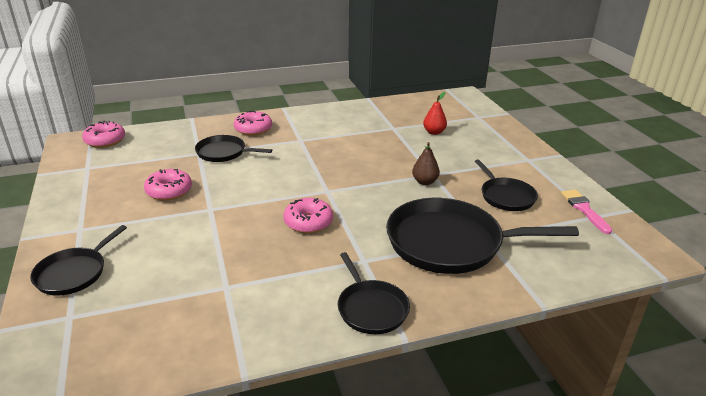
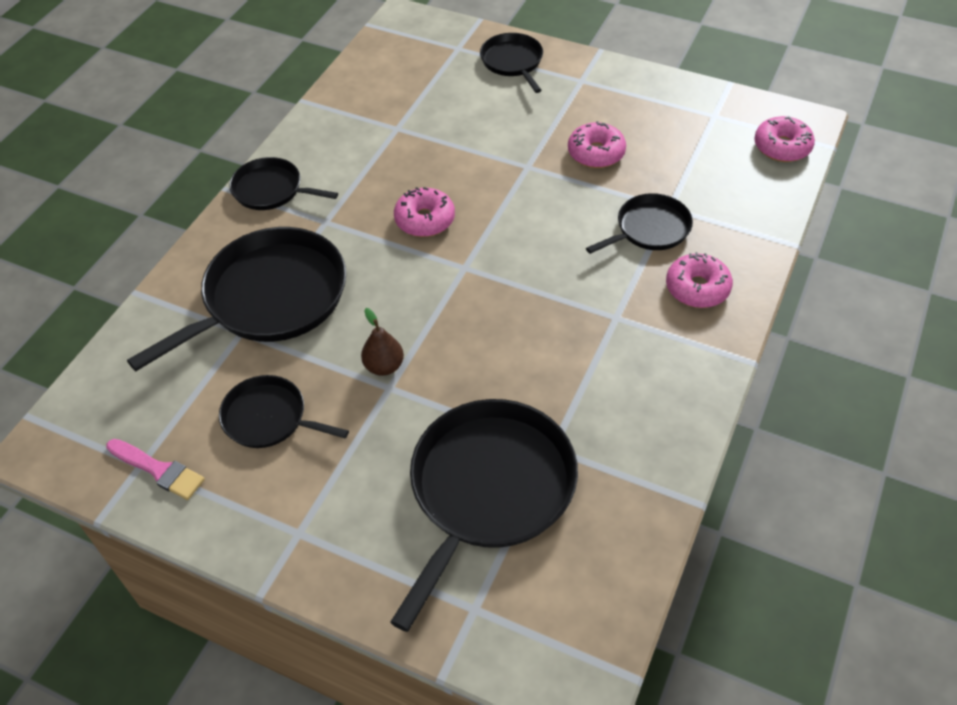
camera: 135 degrees right, 20 degrees up
red pear [423,92,447,135] -> black pan [390,399,578,632]

